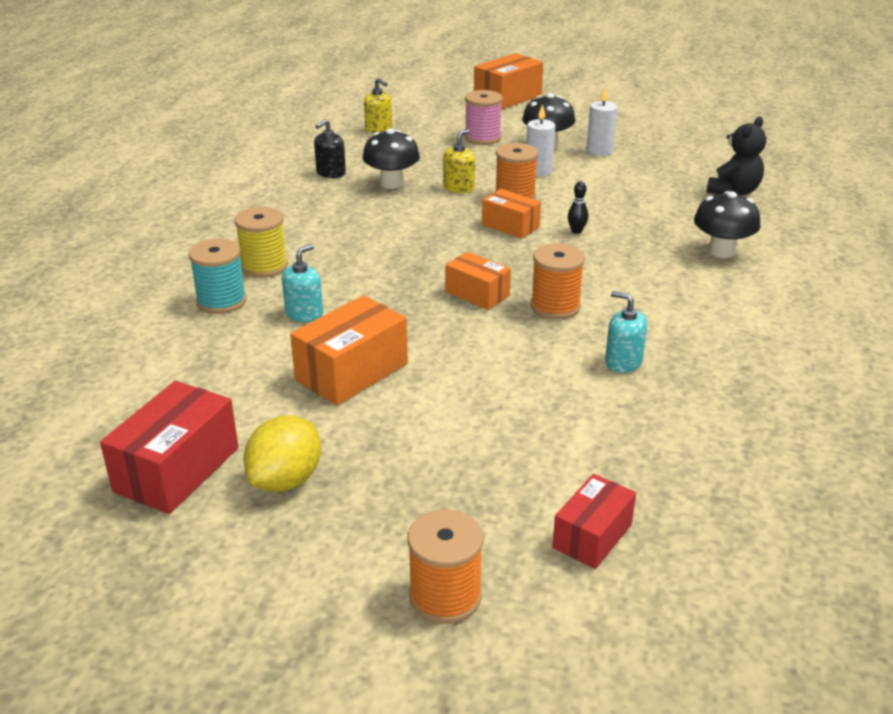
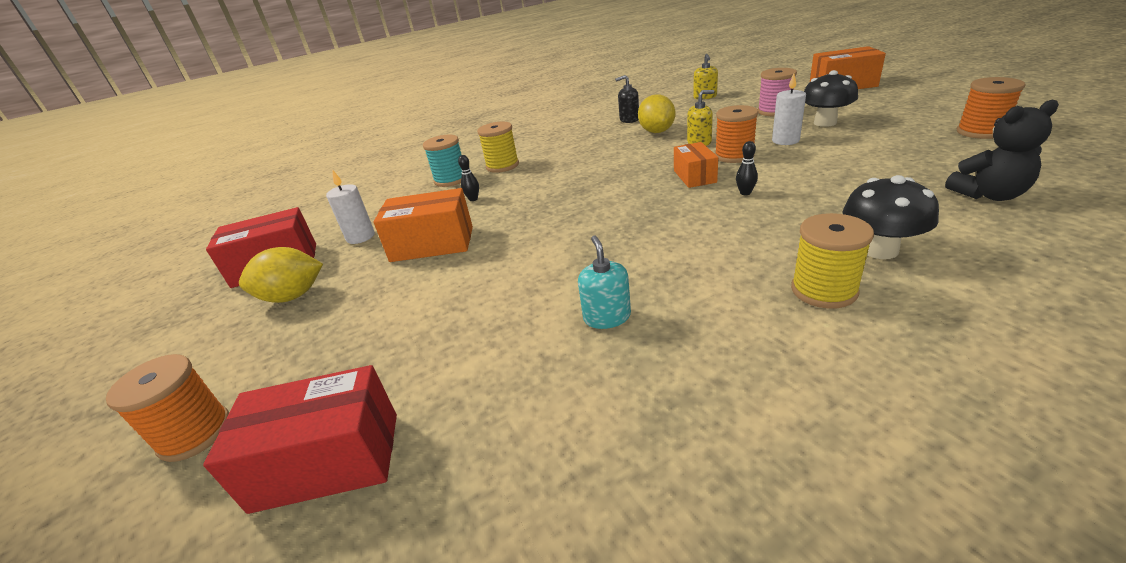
camera: 50 degrees right, 0 degrees up
turquoise soap dispenser [282,244,323,322] -> black bowling pin [458,155,479,201]
black mushroom [362,129,420,189] -> yellow lemon [638,94,675,133]
orange box [445,252,511,310] -> none
orange spool [531,243,585,319] -> orange spool moved to [957,77,1026,139]
red box [552,474,636,569] -> red box [203,365,397,514], size x1.57
white candle [587,86,617,156] -> white candle moved to [326,169,375,244]
none -> yellow spool [791,213,874,309]

